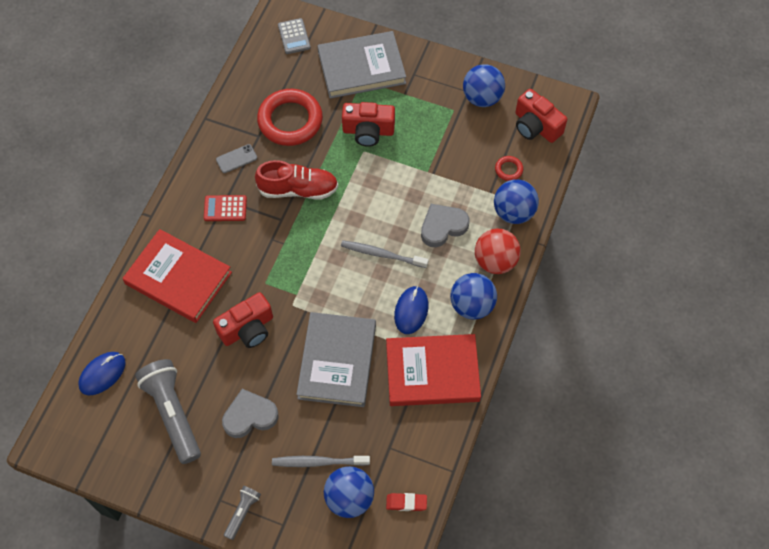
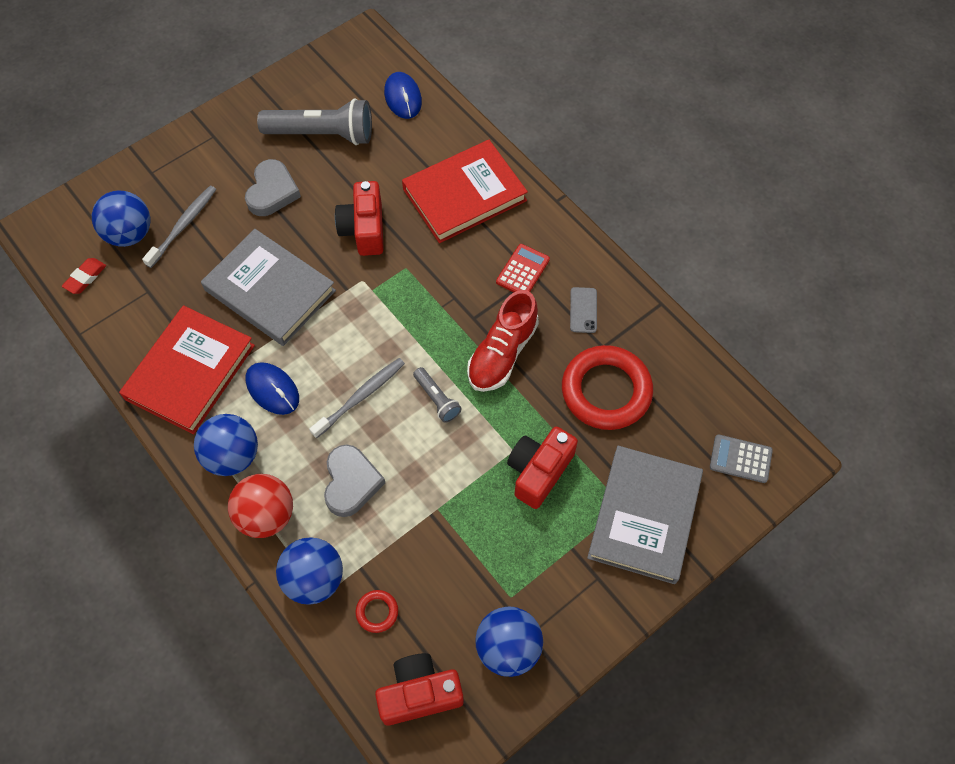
camera: 120 degrees right, 0 degrees up
grey flashlight [224,486,261,540] -> grey flashlight moved to [413,367,462,423]

